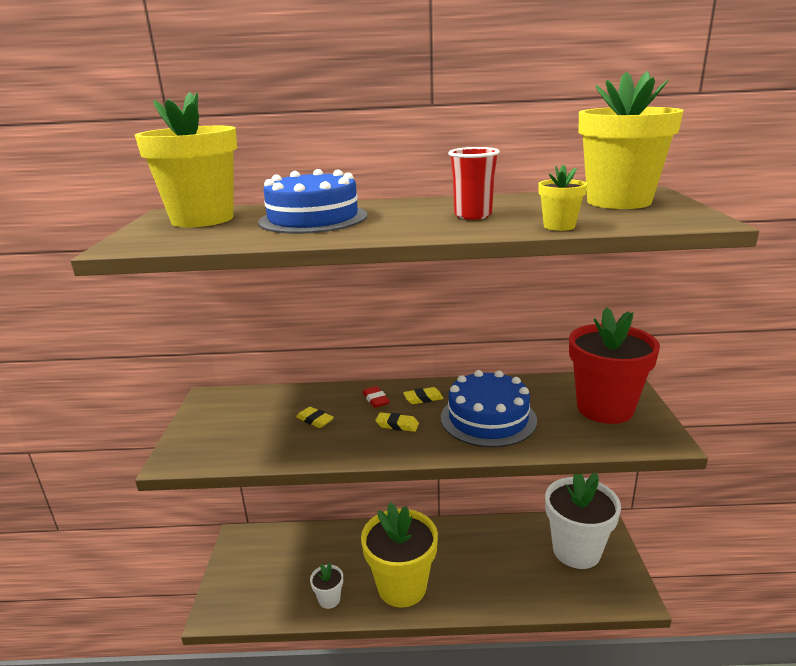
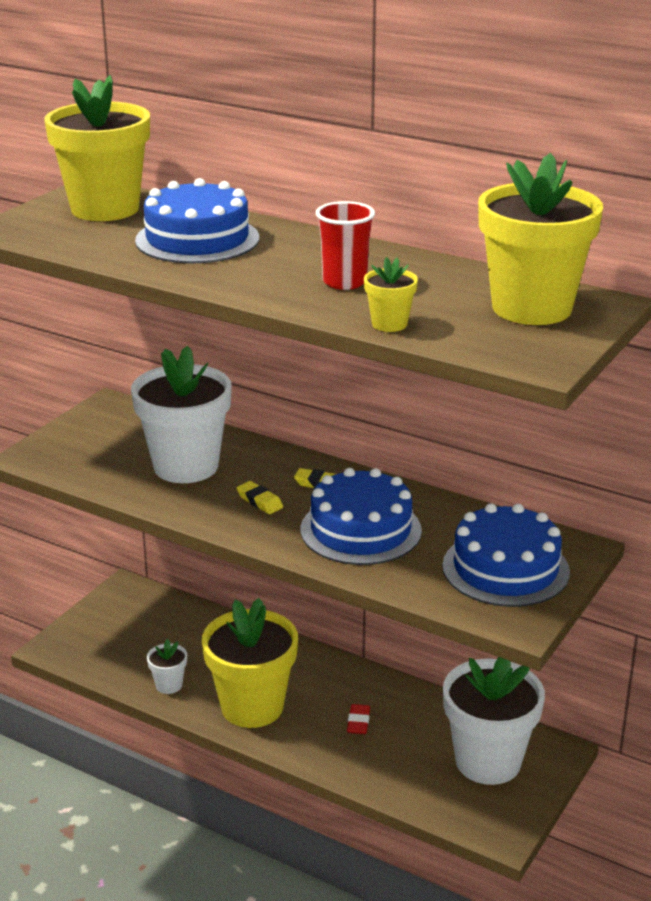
camera: 30 degrees right, 5 degrees up
yellow eraser [296,407,334,428] -> white flower pot [131,346,232,483]
red eraser [362,386,390,408] -> red eraser moved to [347,704,370,734]
red flower pot [569,307,660,424] -> blue cake [442,503,570,607]

